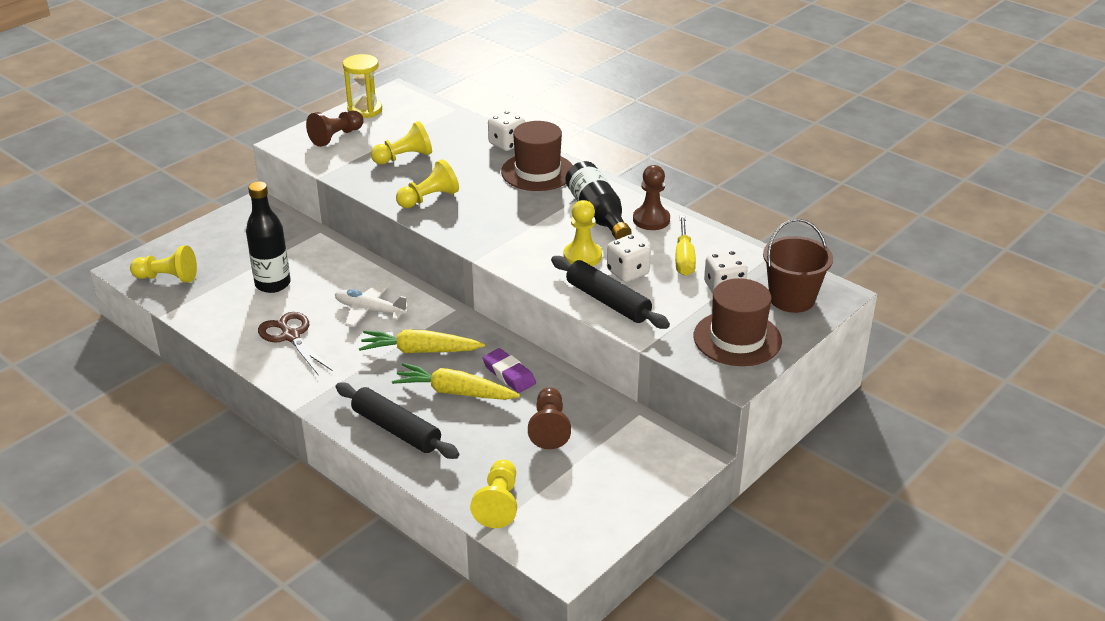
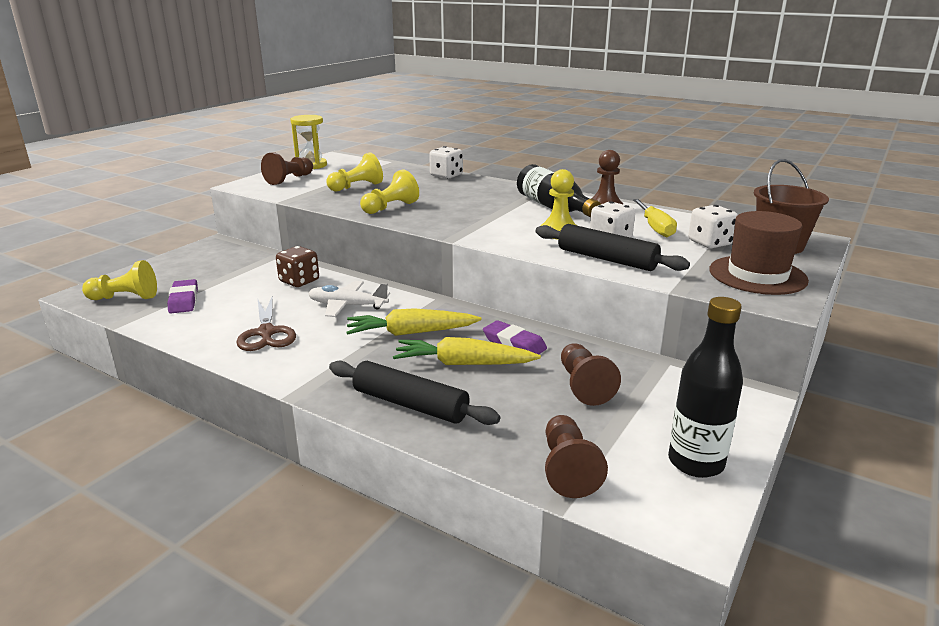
camera: 10 degrees left, 10 degrees down
black bottle [246,181,291,293] -> black bottle moved to [668,297,743,478]
brown scissors [258,312,332,376] -> brown scissors turned 150 degrees counterclockwise [237,295,296,351]
yellow pawn [470,460,517,528] -> brown pawn [545,415,608,498]
brown hat [501,121,573,191] -> none
none -> purple eraser [167,279,198,313]
none -> brown dice [276,246,319,287]

